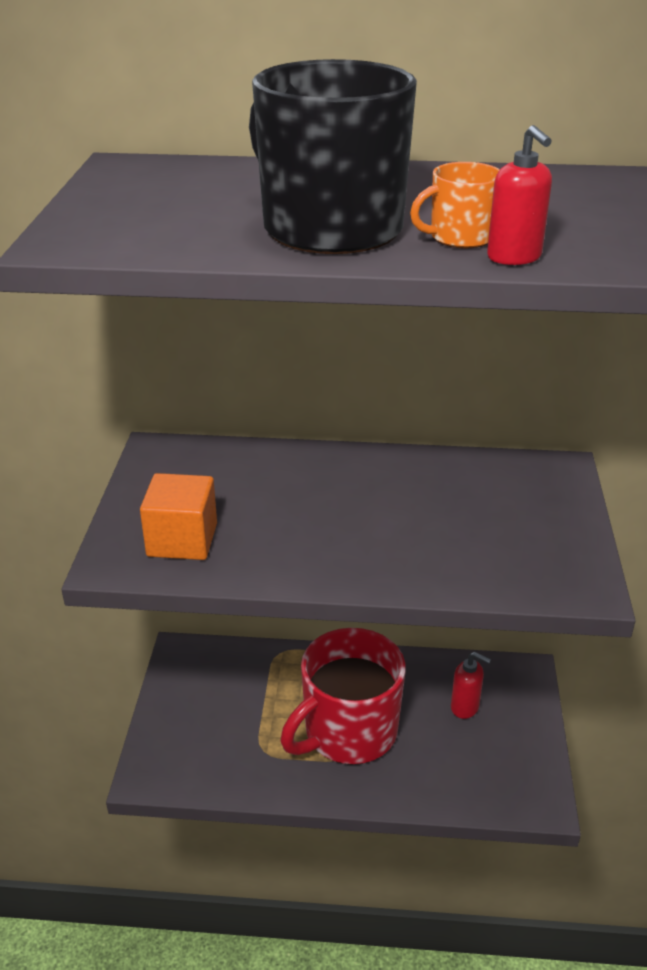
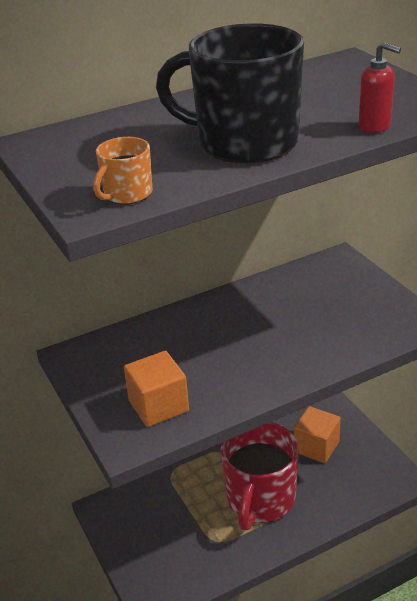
camera: 30 degrees left, 0 degrees up
orange mug [410,162,500,248] -> orange mug moved to [93,137,152,204]
red soap dispenser [451,652,491,719] -> orange cube [294,406,341,463]

